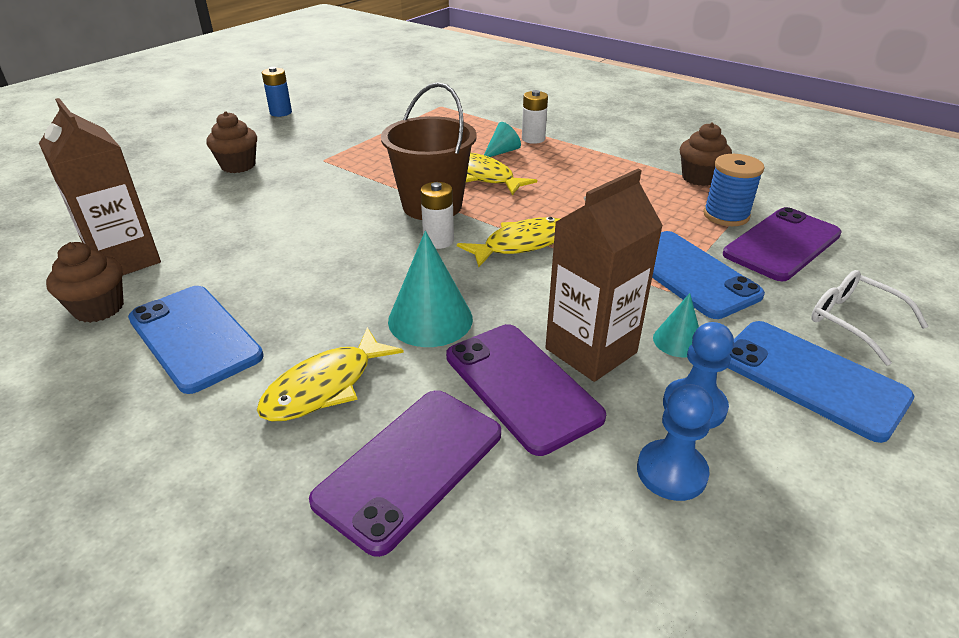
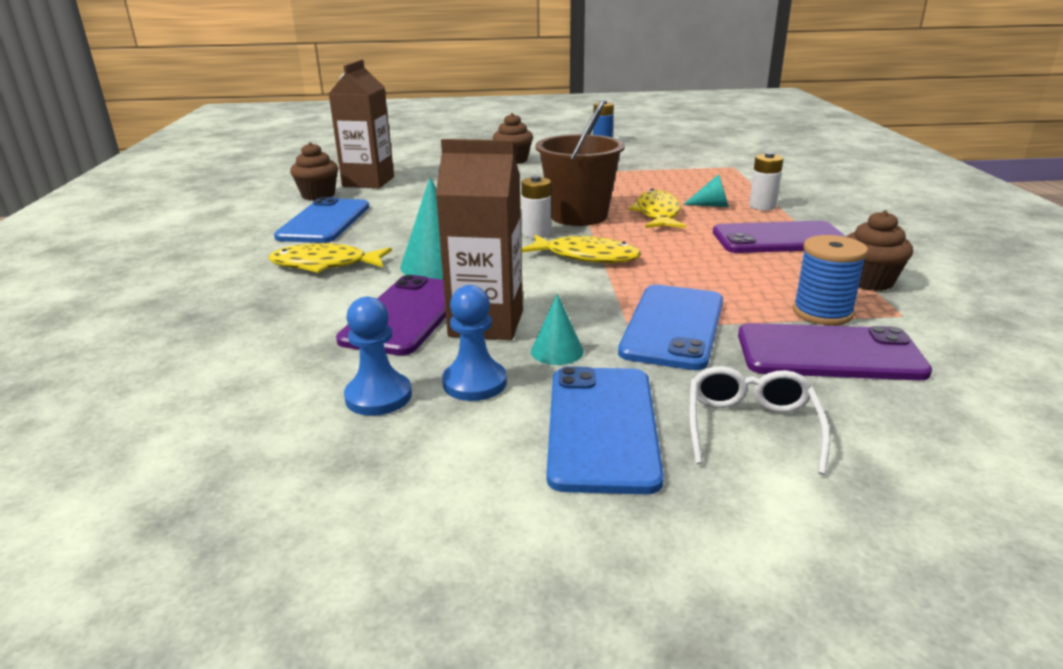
camera: 50 degrees right, 10 degrees down
purple phone [309,390,501,557] -> purple phone moved to [713,221,846,253]

